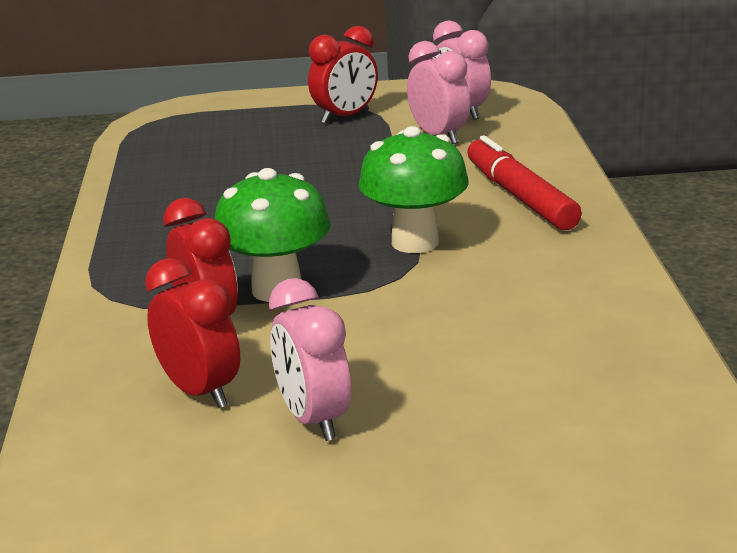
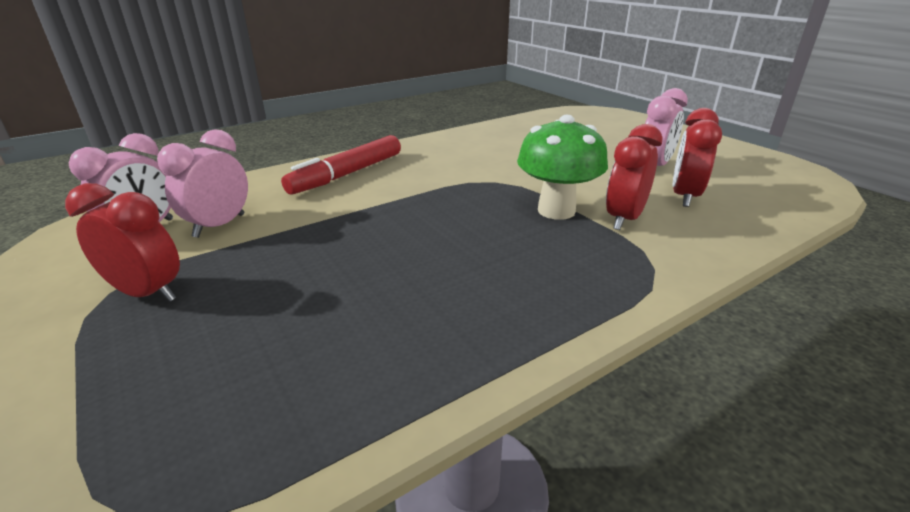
camera: 120 degrees left, 5 degrees up
green mushroom [359,126,469,253] -> none

